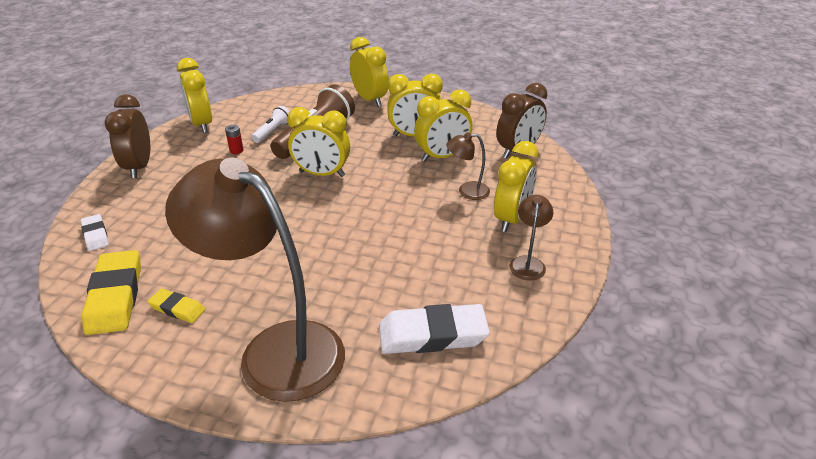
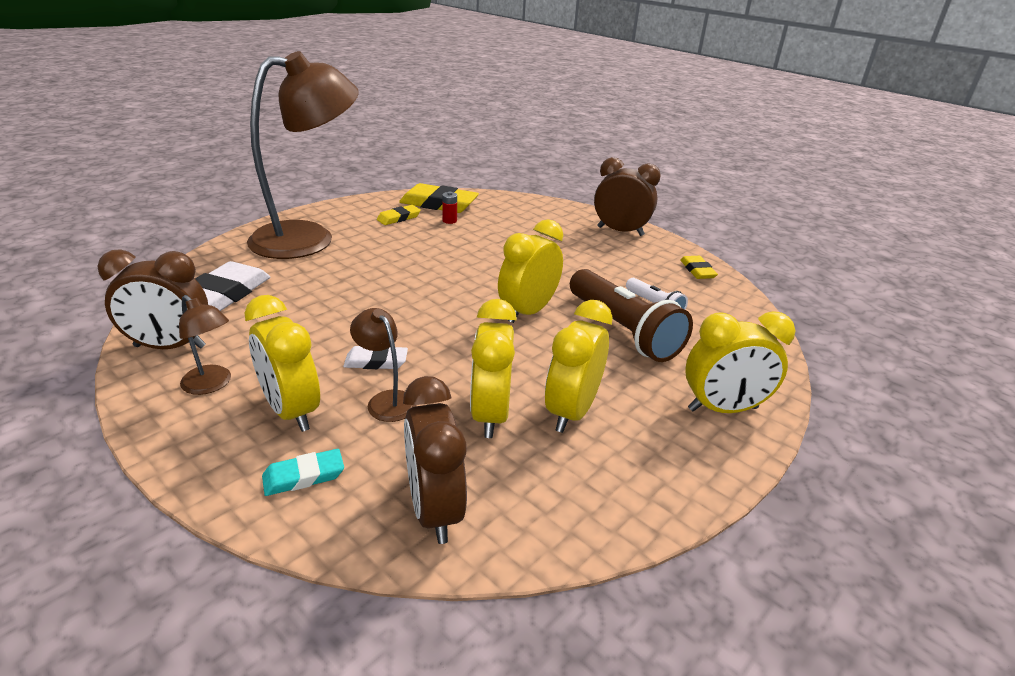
camera: 115 degrees right, 5 degrees down
white eraser [81,214,109,251] -> white eraser moved to [343,346,408,369]
yellow clock [177,58,212,133] -> yellow eraser [680,256,718,279]
red battery [225,125,244,154] -> red battery moved to [442,192,457,224]
brown lamp [446,132,490,200] -> brown lamp turned 60 degrees counterclockwise [350,308,416,422]
none -> brown clock [97,249,208,349]
none -> turquoise eraser [262,449,344,496]

